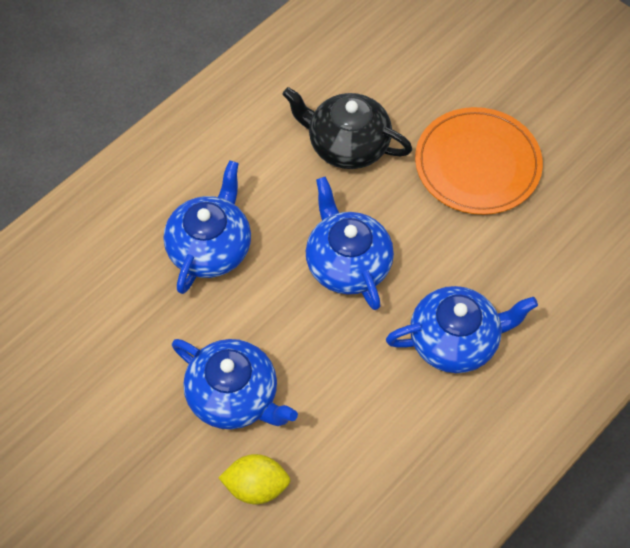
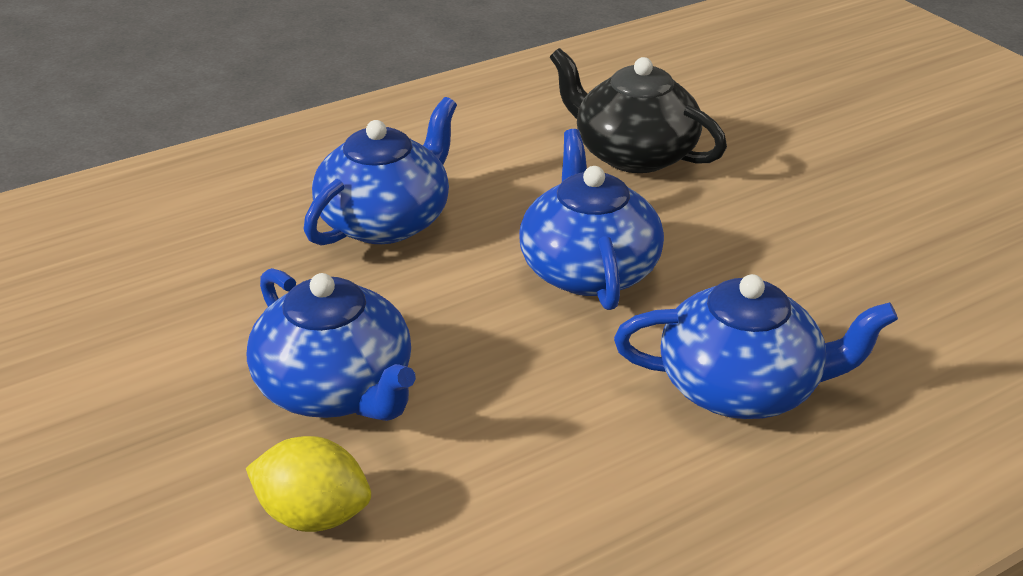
camera: 15 degrees right, 25 degrees down
orange plate [415,107,543,215] -> none

